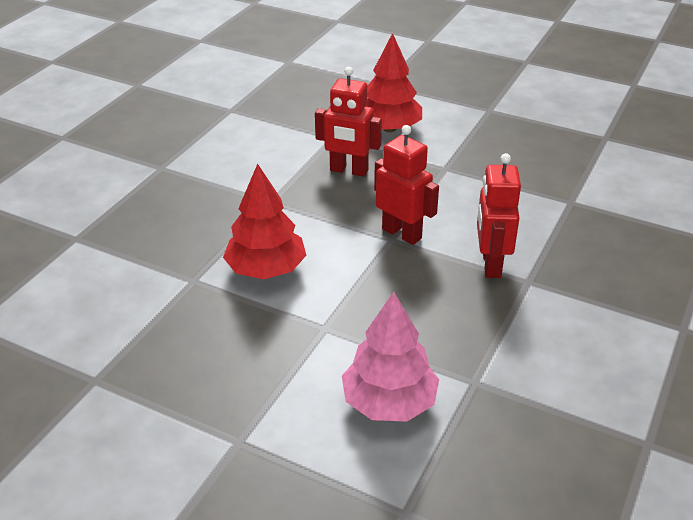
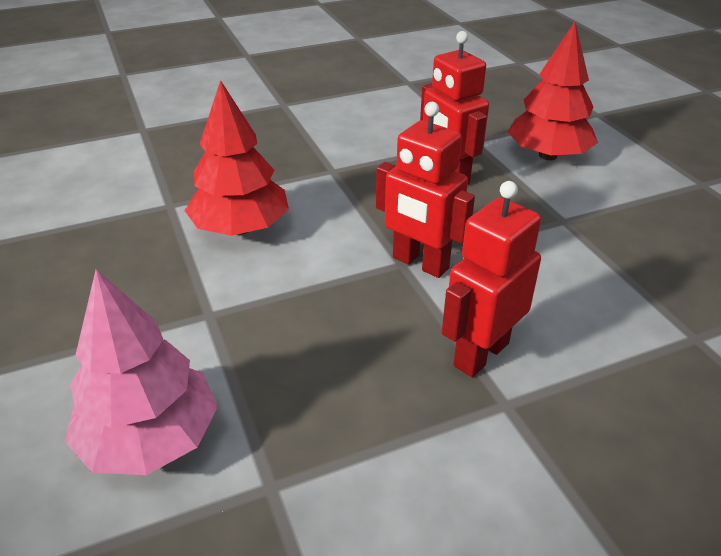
camera: 40 degrees right, 0 degrees up
red robot [374,125,439,245] -> red robot turned 135 degrees clockwise [376,102,475,278]

